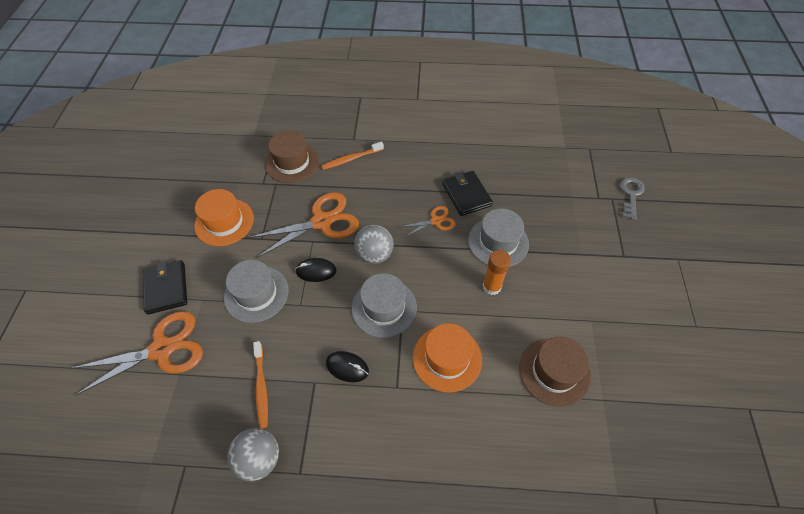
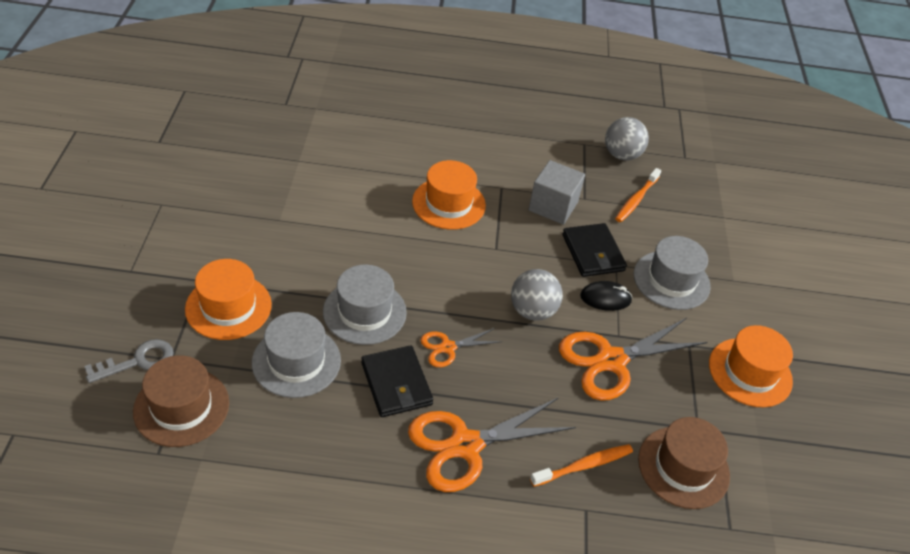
camera: 175 degrees right, 10 degrees down
orange scissors [72,311,203,396] -> orange scissors moved to [408,397,576,492]
black wallet [143,260,187,315] -> black wallet moved to [562,223,627,277]
orange toothbrush [253,341,268,429] -> orange toothbrush turned 135 degrees counterclockwise [615,168,661,222]
black mouse [326,351,369,382] -> grey cube [528,160,585,225]
grey hat [351,273,417,338] -> grey hat moved to [252,312,341,398]
orange glue stick [483,250,511,295] -> none
brown hat [519,336,591,407] -> brown hat moved to [133,355,229,447]
grey key [620,177,645,220] -> grey key turned 135 degrees counterclockwise [84,339,174,383]
none -> orange hat [185,259,272,340]

